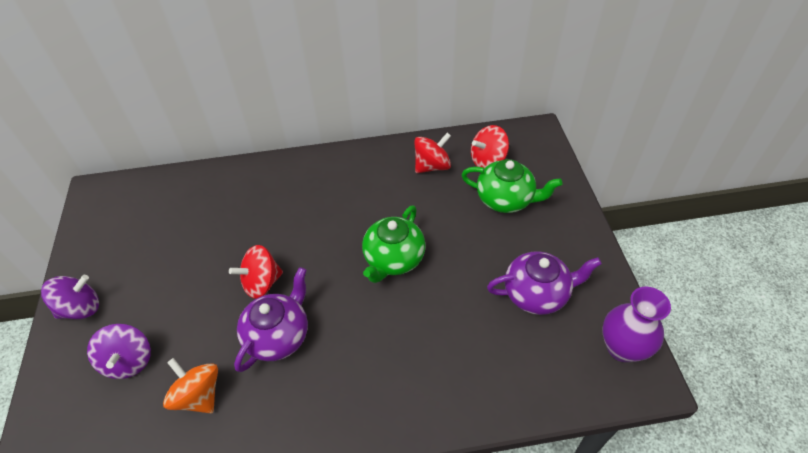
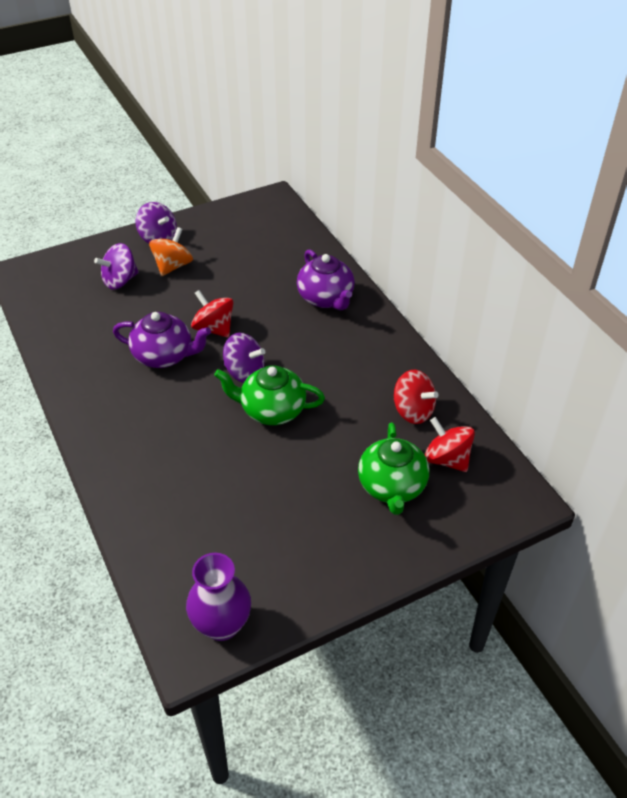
camera: 70 degrees right, 5 degrees down
orange spinning top [163,358,218,413] -> orange spinning top moved to [149,227,193,276]
purple teapot [487,251,602,315] -> purple teapot moved to [297,249,355,310]
none -> purple spinning top [223,333,265,383]

